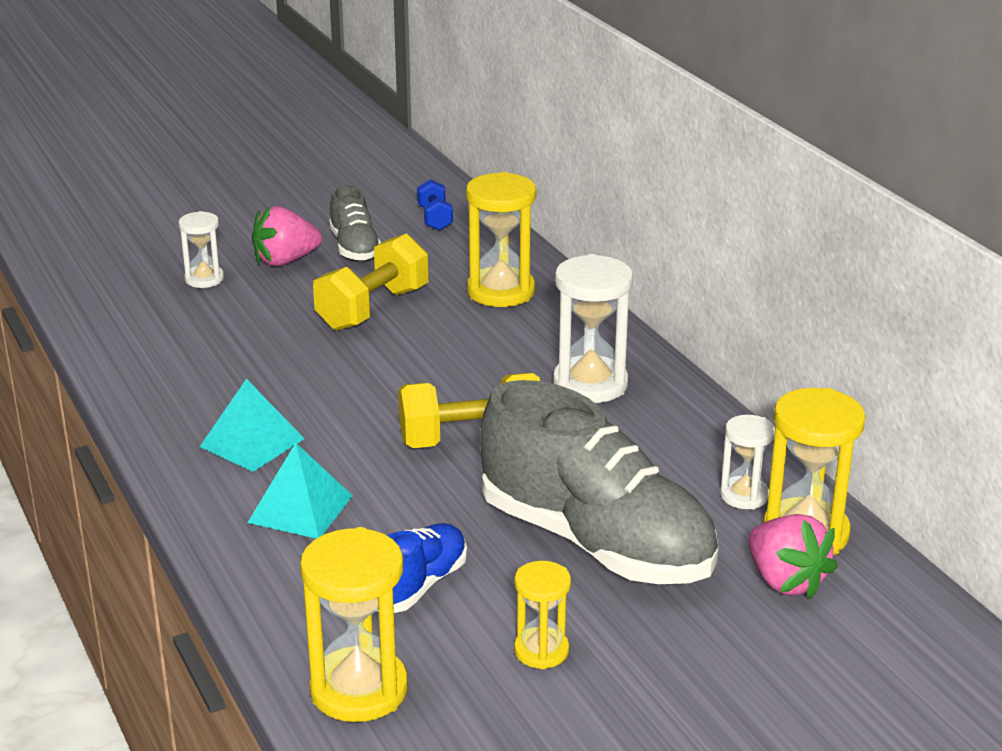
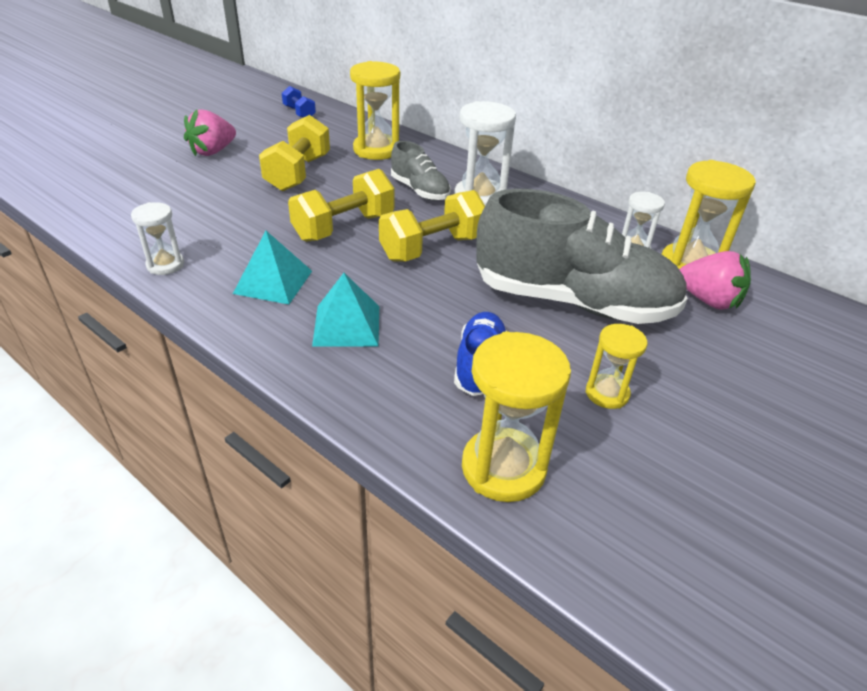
camera: 25 degrees left, 10 degrees up
white hourglass [179,211,224,288] -> white hourglass moved to [131,202,184,275]
grey shoe [329,185,381,261] -> grey shoe moved to [391,141,451,200]
none -> yellow dumbbell [288,169,394,242]

